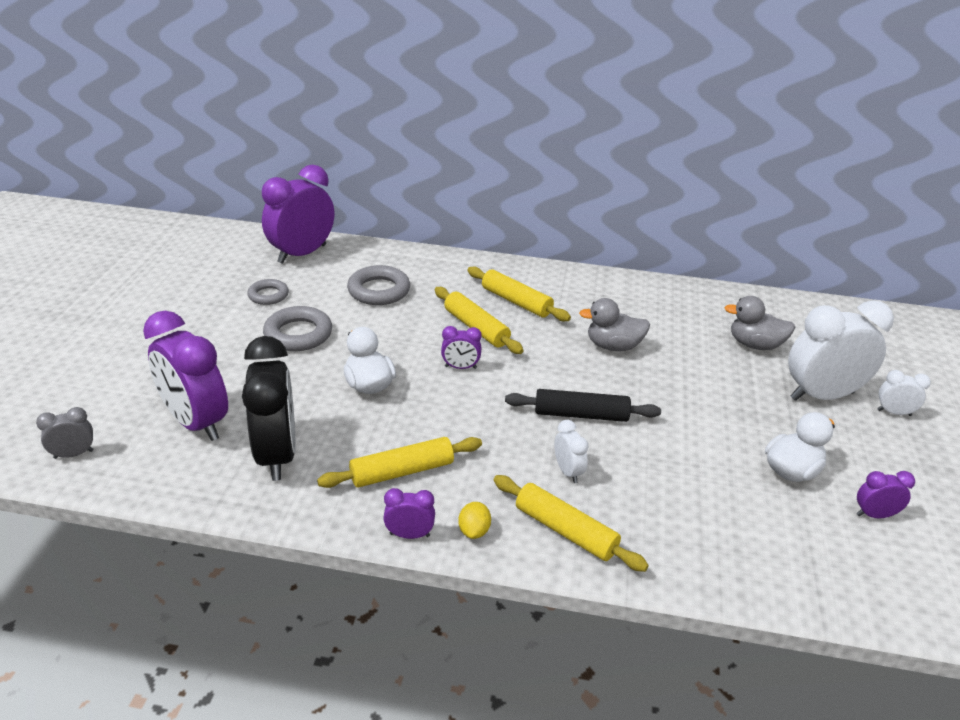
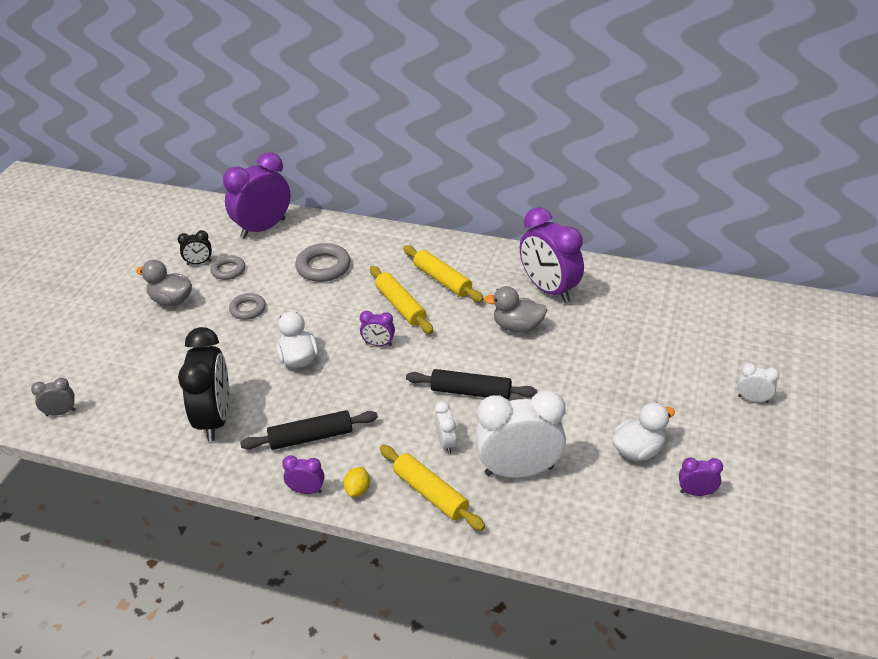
camera: 10 degrees right, 5 degrees up
purple clock [143,311,228,441] -> purple clock moved to [520,207,584,303]
grey ring [263,306,332,351] -> grey ring [229,293,266,320], size x0.63
yellow rolling pin [317,437,482,488] -> black rolling pin [240,410,378,450]
grey duck [724,296,795,350] -> grey duck moved to [136,260,192,306]
white clock [788,300,894,401] -> white clock moved to [475,390,566,478]
none -> black clock [178,230,212,265]

